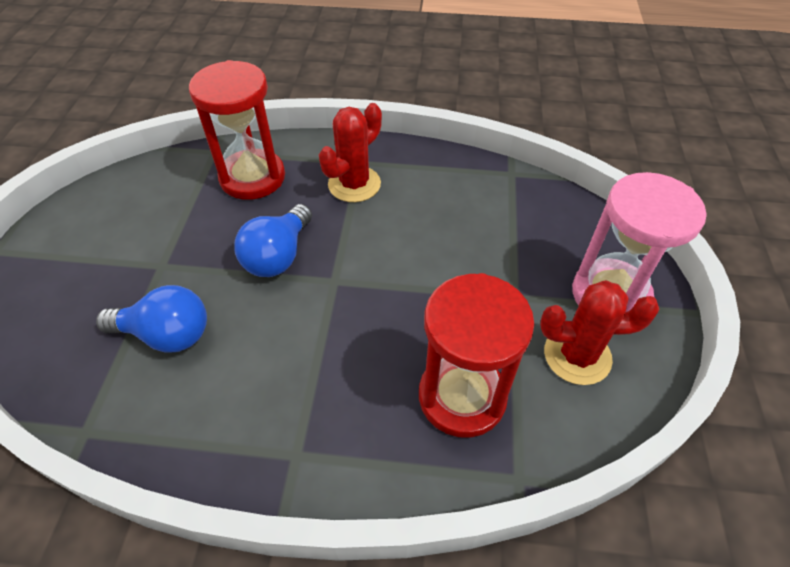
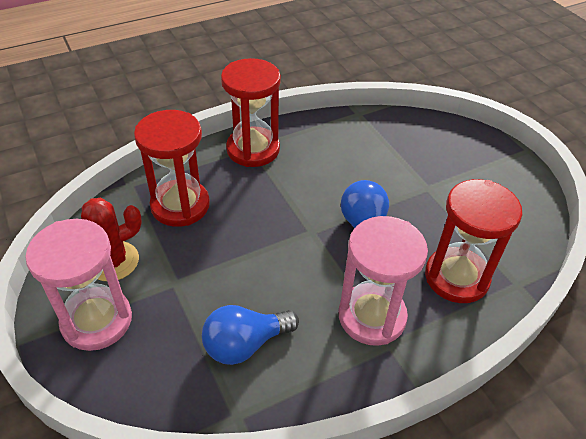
camera: 145 degrees right, 5 degrees down
blue light bulb [96,285,207,353] -> blue light bulb moved to [202,305,299,365]
red cactus [319,103,382,202] -> pink hourglass [339,216,428,346]
none -> red hourglass [221,58,281,167]

